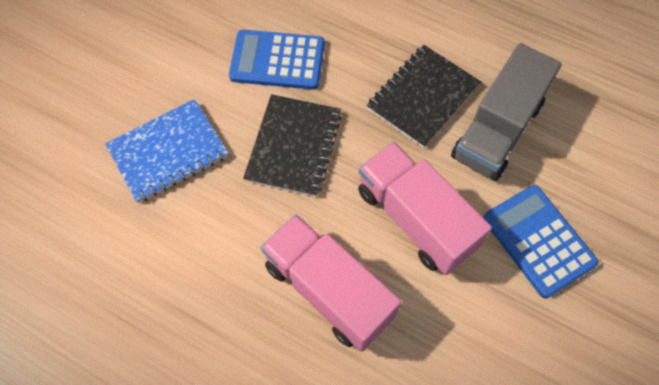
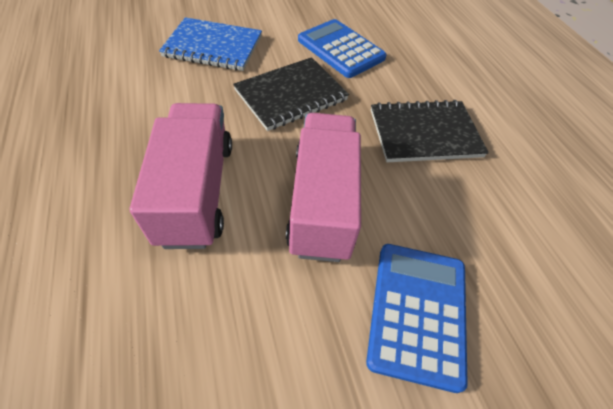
camera: 40 degrees right, 10 degrees down
grey truck [451,43,562,181] -> none

